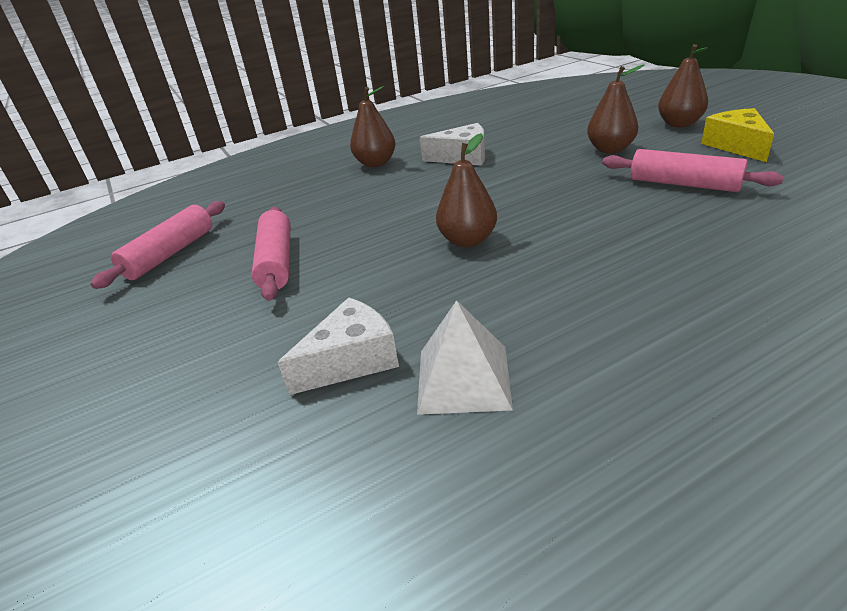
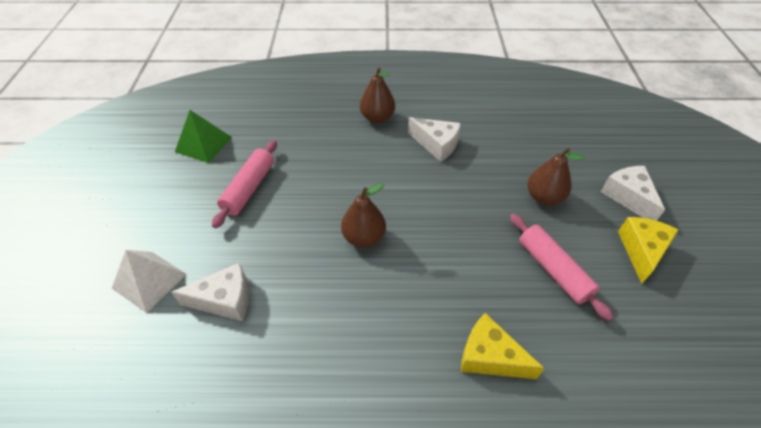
camera: 25 degrees right, 15 degrees up
pink rolling pin [90,201,225,289] -> green pyramid [175,110,232,163]
white pyramid [417,300,513,415] -> white pyramid moved to [112,250,186,313]
brown pear [658,44,708,127] -> white cheese [601,166,665,221]
none -> yellow cheese [461,313,545,379]

